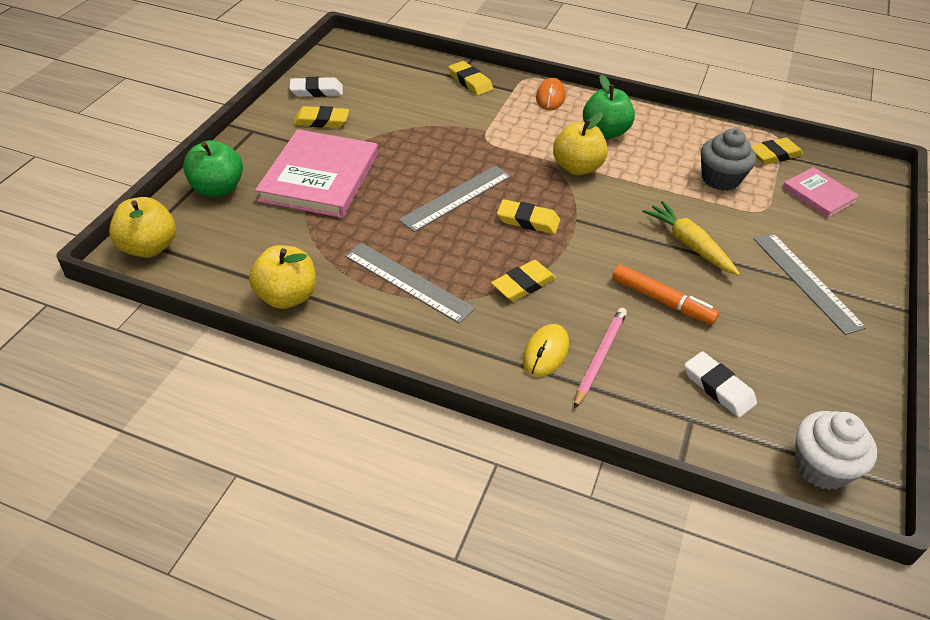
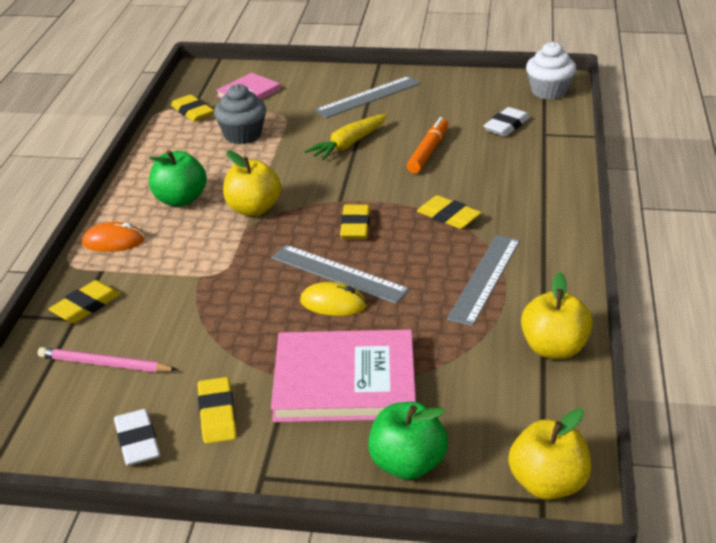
camera: 100 degrees left, 10 degrees down
yellow mouse [523,324,569,377] -> yellow mouse moved to [300,282,367,316]
pink pencil [574,308,627,409] -> pink pencil moved to [38,347,178,372]

